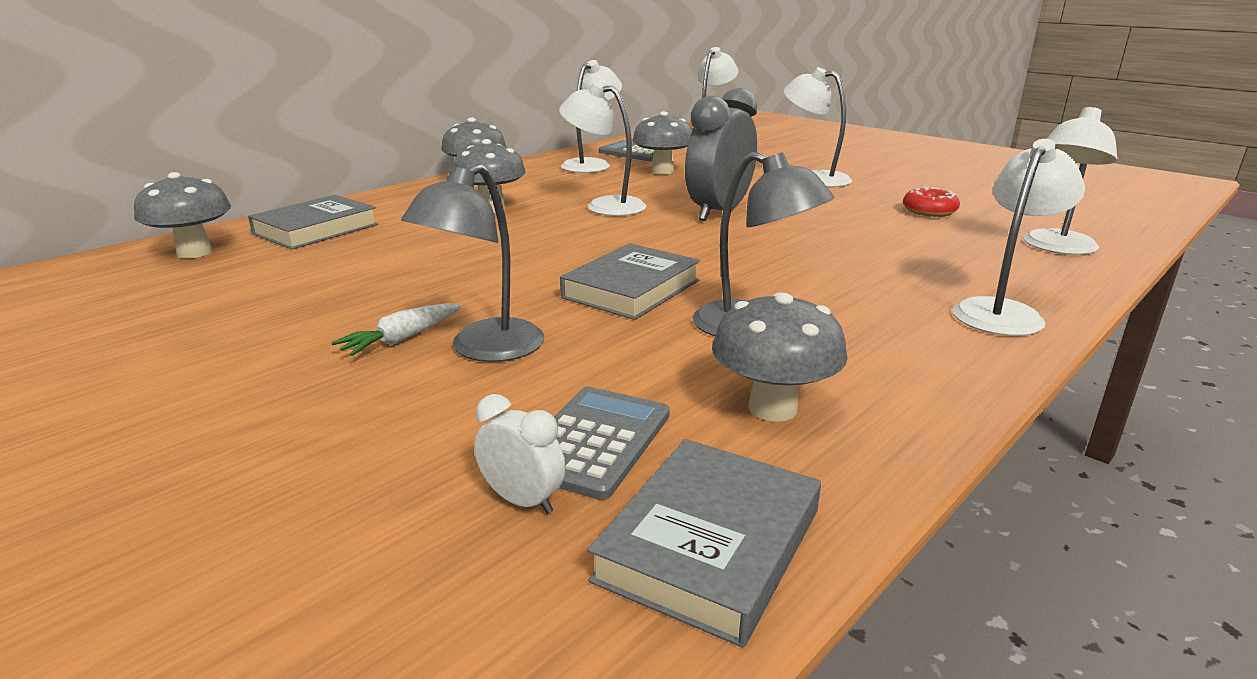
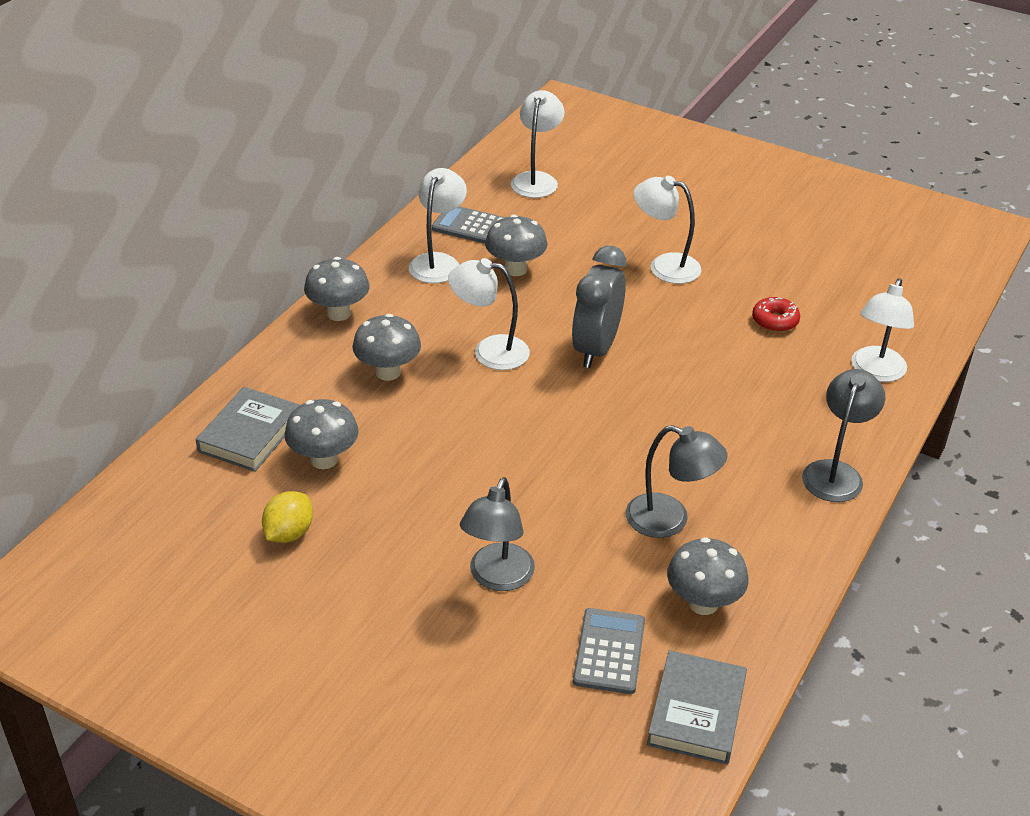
camera: 15 degrees left, 15 degrees up
grey mushroom [134,172,231,259] -> grey mushroom moved to [285,399,359,469]
white carrot [331,303,461,356] -> none
white clock [474,394,566,514] -> none
grey book [560,243,700,320] -> none
white lamp [953,139,1085,336] -> grey lamp [802,369,885,502]
none -> yellow lemon [262,491,313,543]

